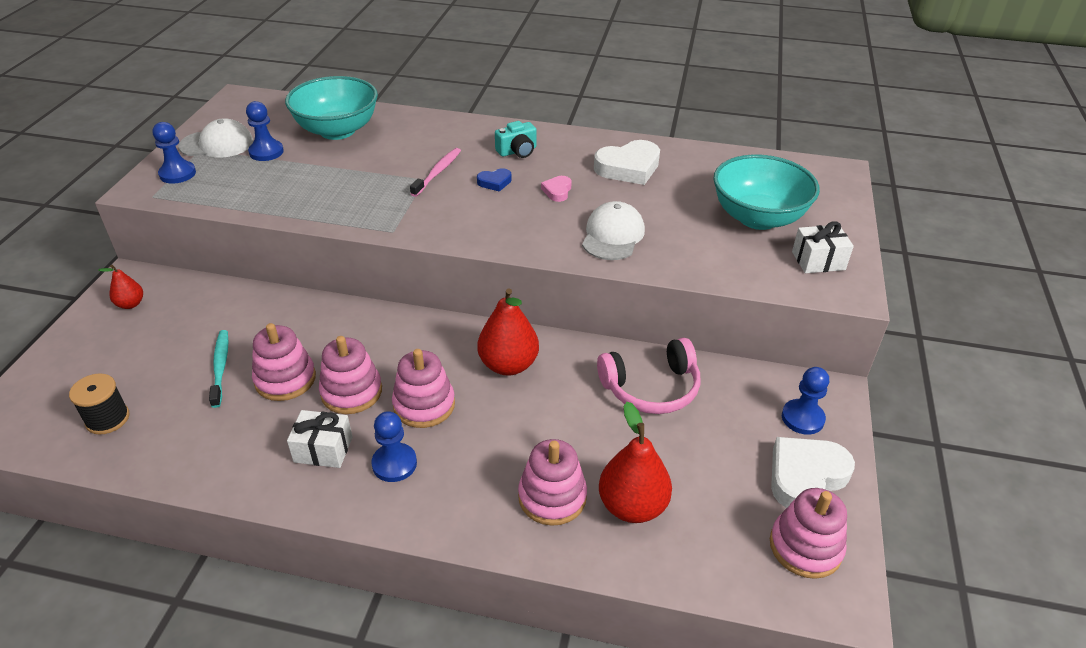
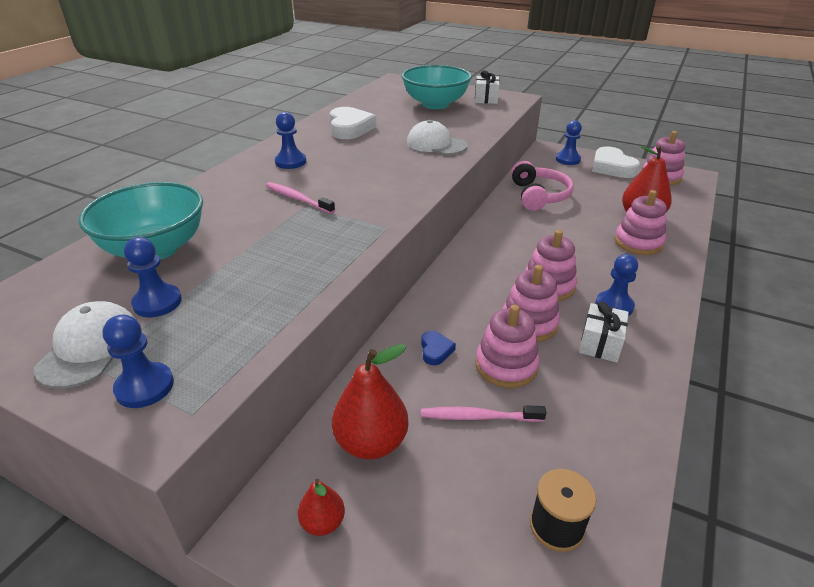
camera: 75 degrees left, 5 degrees down
turquoise toothbrush [209,330,228,408] -> pink toothbrush [421,405,546,422]
blue heart [477,168,512,192] -> blue heart moved to [421,331,456,365]
red pear [477,288,539,376] -> red pear moved to [332,344,409,459]
turquoise camera [495,121,537,158] -> blue pawn [275,112,306,169]
pink heart [541,176,572,202] -> none

